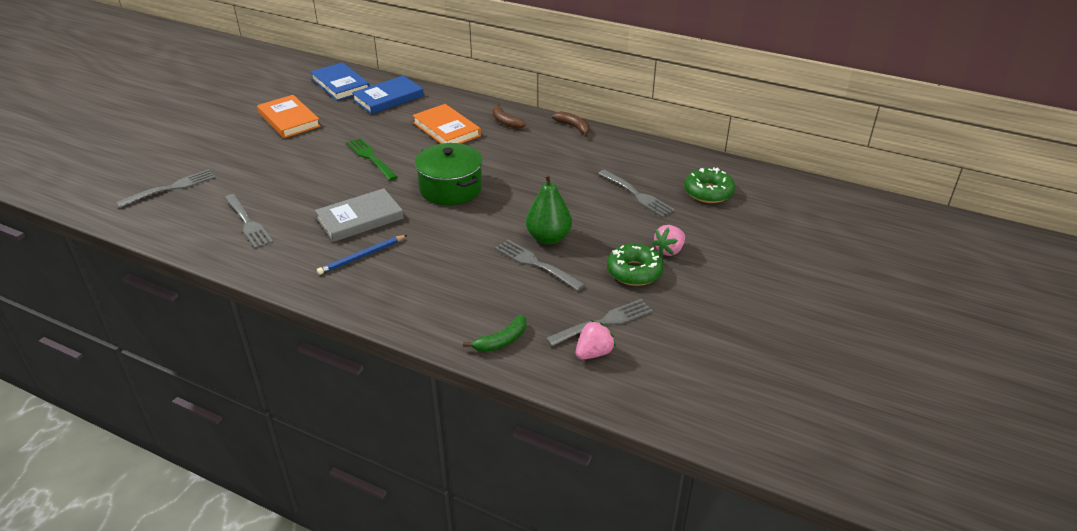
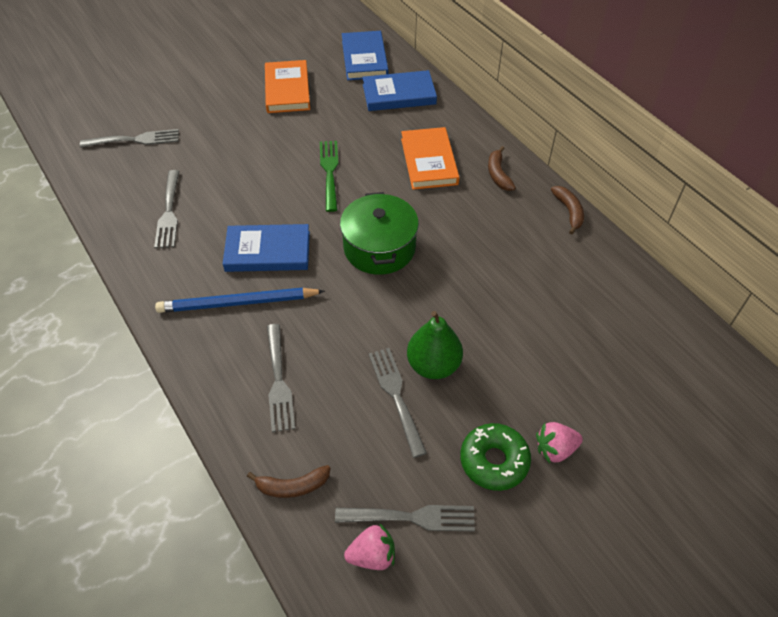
camera: 30 degrees right, 15 degrees up
grey book [315,188,404,242] -> blue book [223,224,310,272]
blue pencil [317,235,407,275] -> blue pencil [155,288,325,313], size x1.53
green banana [463,315,526,352] -> brown banana [247,465,331,498]
grey fork [598,170,675,217] -> grey fork moved to [267,324,295,432]
green donut [684,167,735,203] -> none

